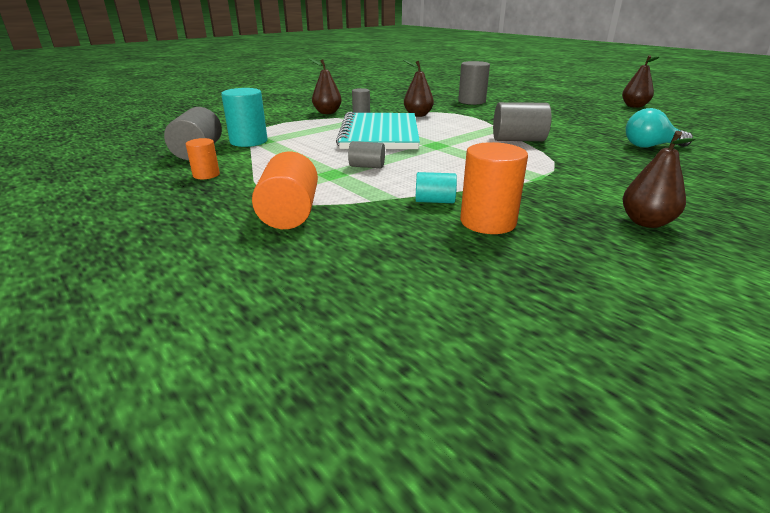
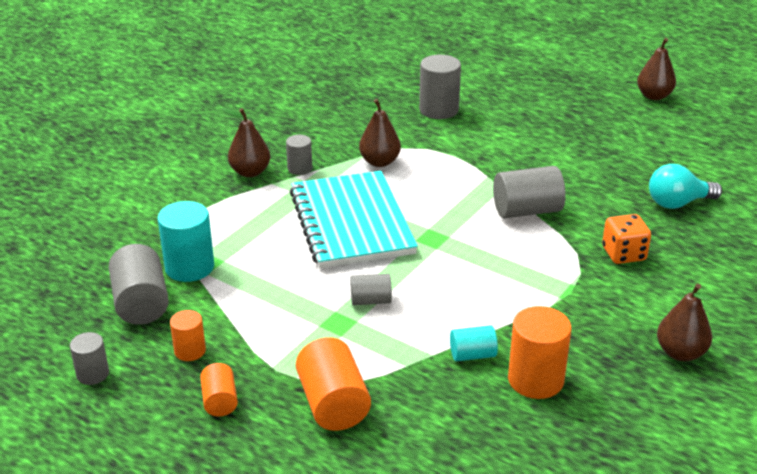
camera: 15 degrees left, 5 degrees up
none -> grey cylinder [70,332,109,385]
none -> orange cylinder [200,363,238,416]
none -> orange dice [602,214,651,264]

